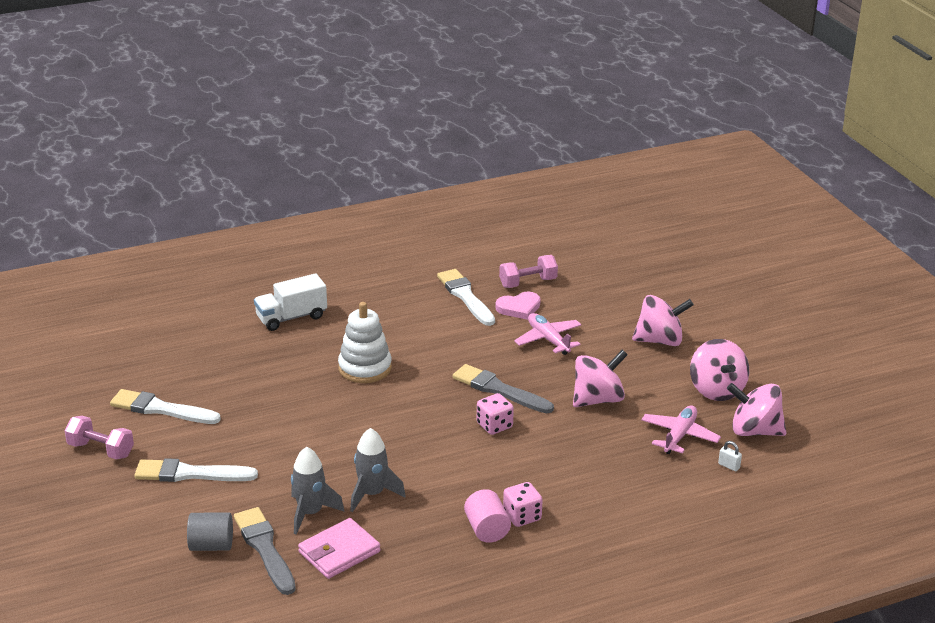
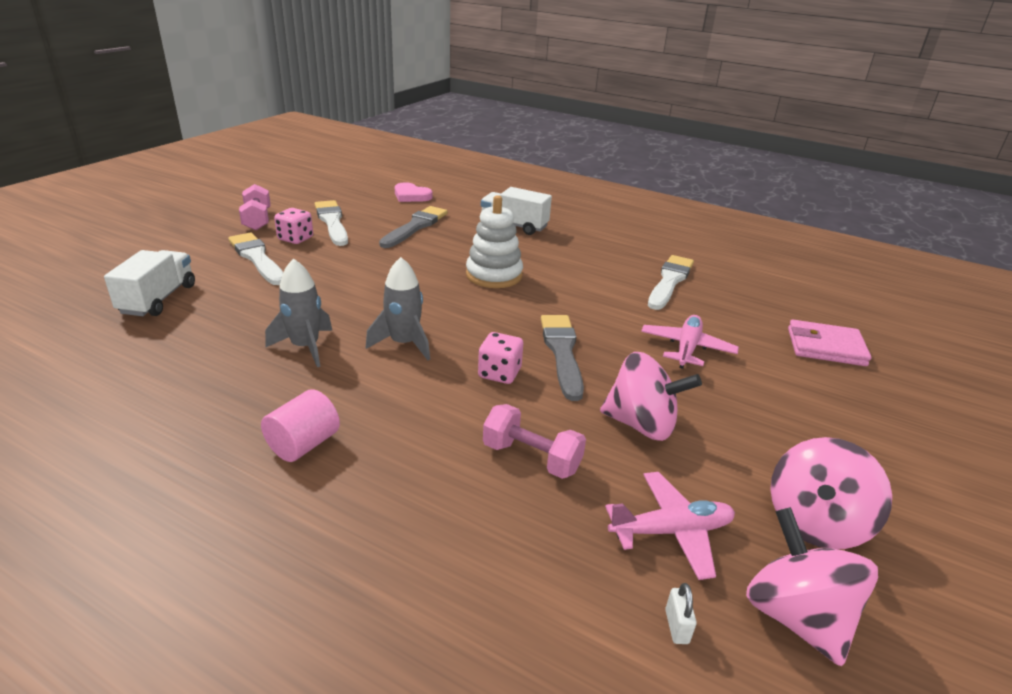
camera: 50 degrees right, 0 degrees up
grey cylinder [187,512,233,551] -> white truck [104,250,195,316]
grey brush [234,507,296,595] -> grey brush moved to [379,206,448,248]
grey rocket [291,447,344,535] -> grey rocket moved to [366,257,430,360]
pink wallet [298,518,380,579] -> pink wallet moved to [788,320,871,366]
pink heart [495,292,541,320] -> pink heart moved to [395,182,432,202]
pink dumbbell [499,255,558,288] -> pink dumbbell moved to [483,404,586,479]
pink dice [503,482,543,527] -> pink dice moved to [274,208,313,244]
pink spinning top [632,295,694,346] -> none

